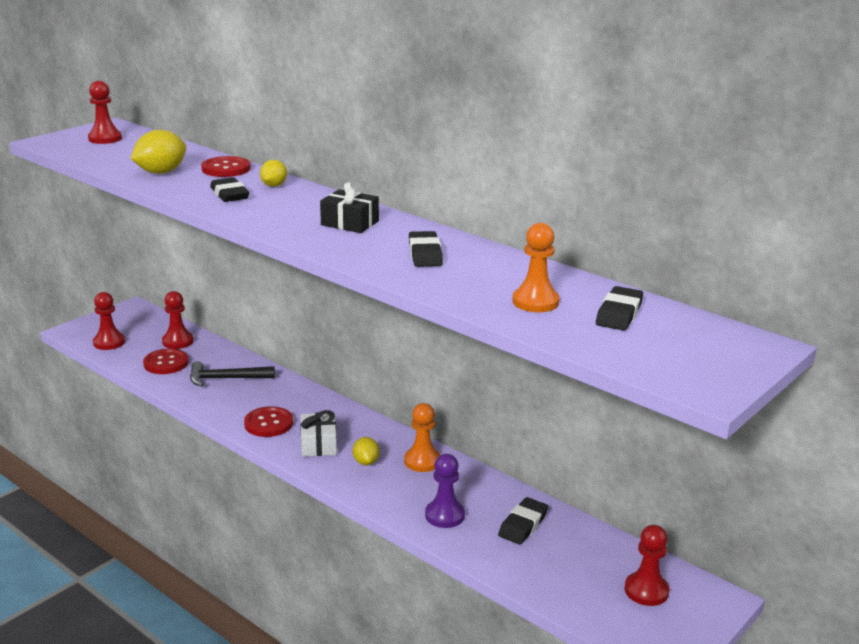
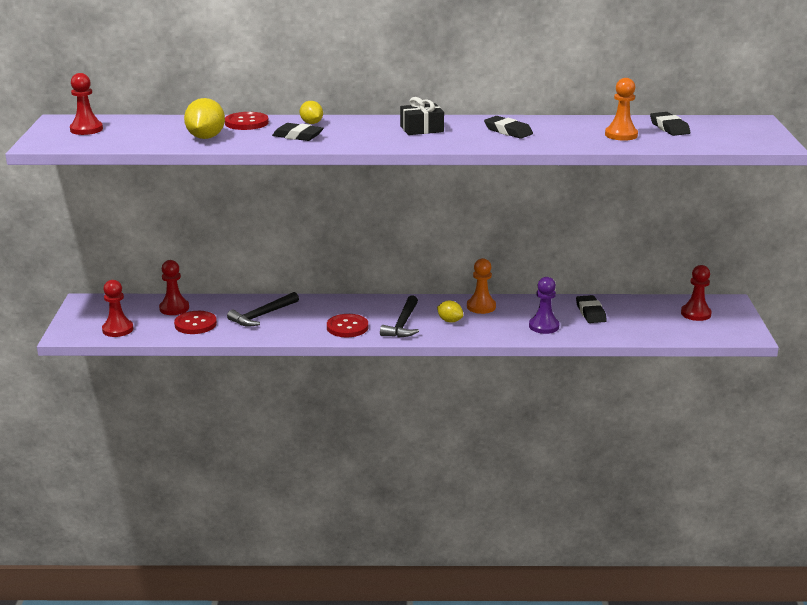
camera: 40 degrees left, 0 degrees up
white gift [300,410,337,457] -> black hammer [380,295,419,338]

